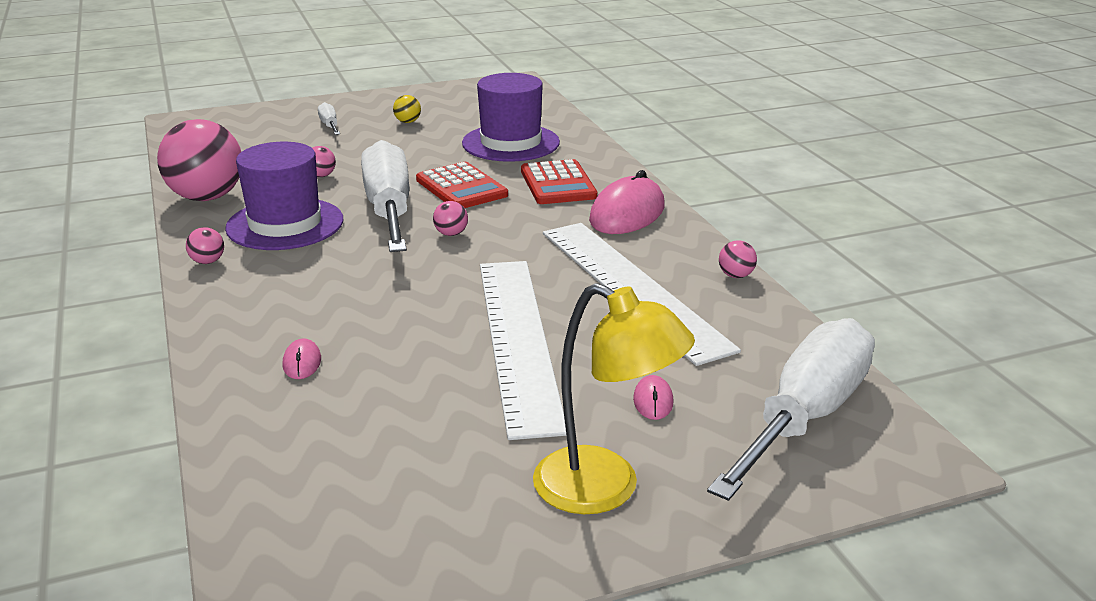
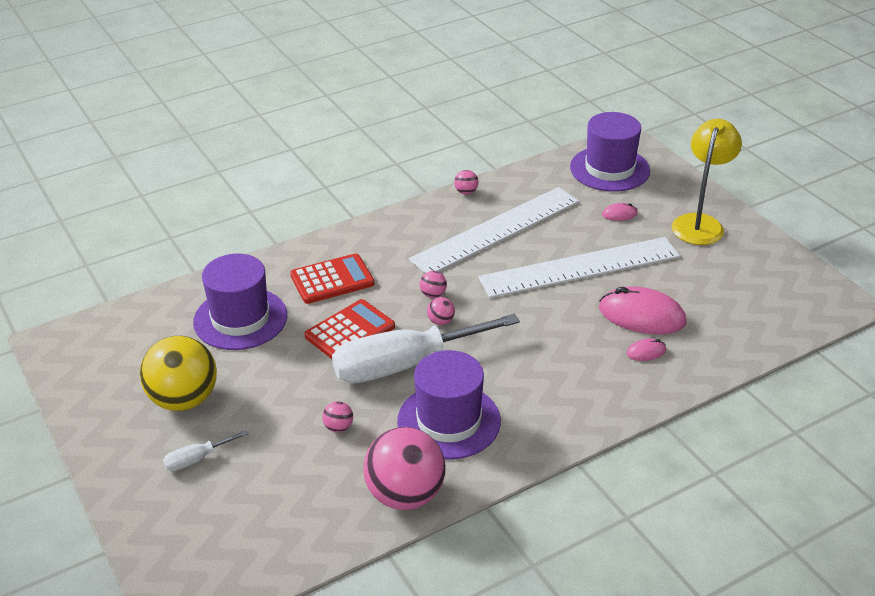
camera: 100 degrees left, 10 degrees up
pink ball [186,227,224,264] -> pink ball moved to [420,271,447,298]
yellow ball [393,95,421,123] -> yellow ball [140,336,217,411], size x2.46
pink mouse [589,170,665,234] -> pink mouse moved to [599,286,686,334]
white screwdriver [707,318,875,501] -> purple hat [570,112,650,191]

